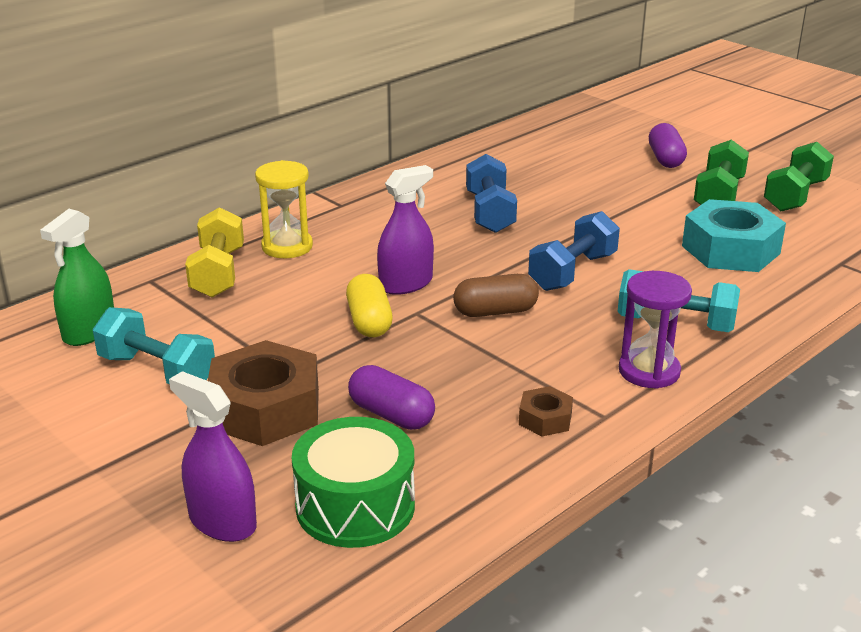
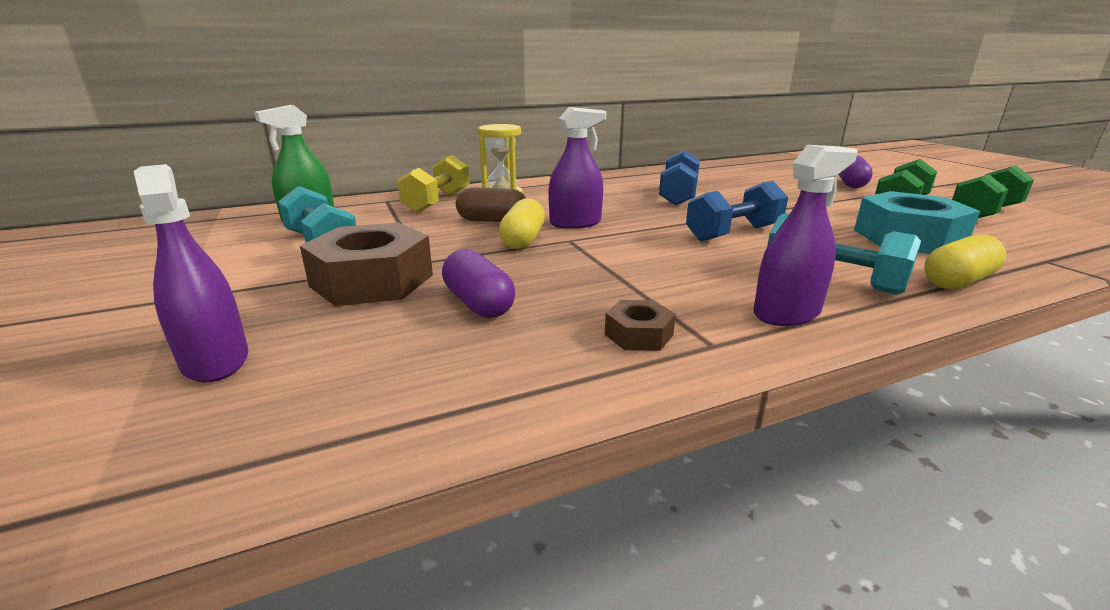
camera: 20 degrees right, 5 degrees down
green drum [292,417,415,548] -> none
brown capsule [453,274,539,317] -> brown capsule moved to [456,187,526,222]
purple hourglass [619,271,692,389] -> purple spray bottle [753,145,858,326]
none -> yellow capsule [924,235,1006,289]

